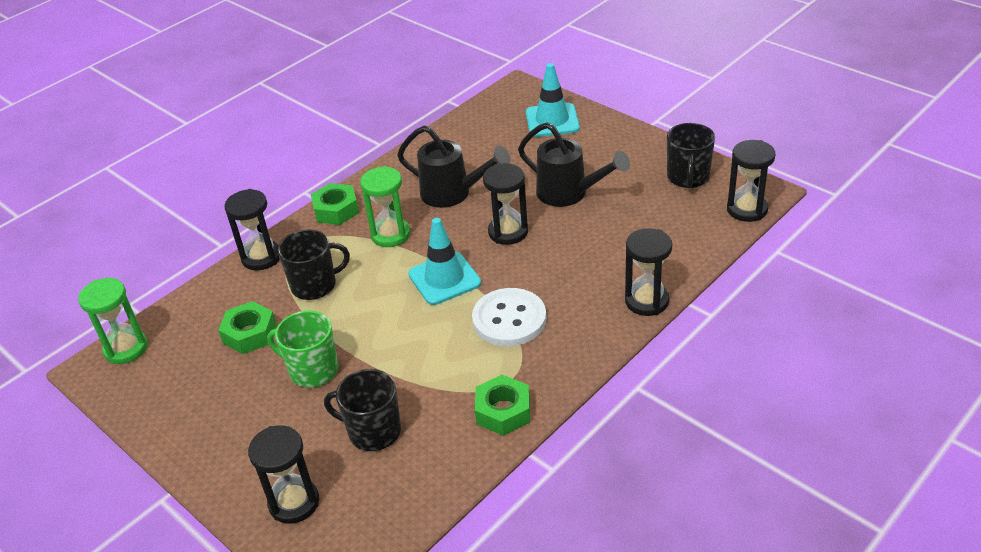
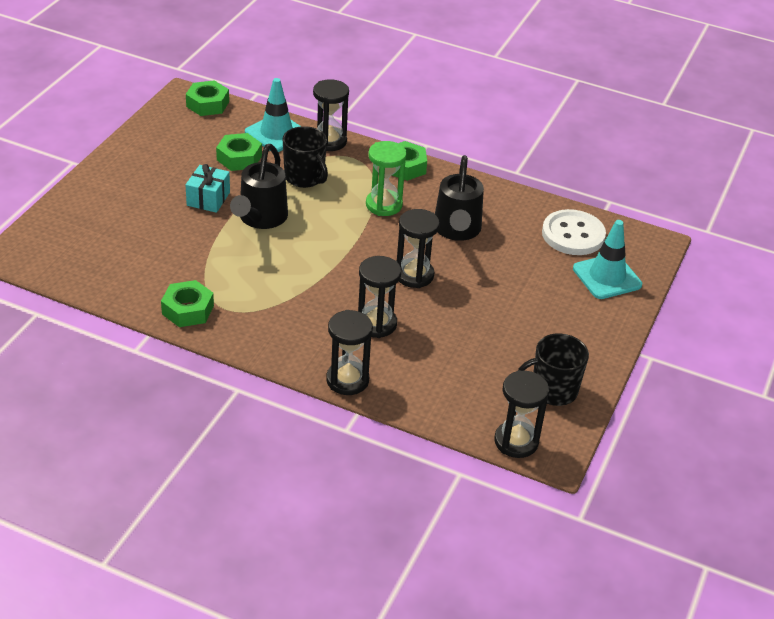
camera: 65 degrees right, 0 degrees up
green hourglass [78,278,148,364] -> green nut [186,80,229,116]
black hourglass [248,425,319,524] -> black hourglass moved to [358,256,401,338]
green mug [267,311,338,388] -> turquoise gift [185,164,230,213]
black mug [324,369,401,451] -> none
turquoise traffic cone [408,218,481,305] -> turquoise traffic cone moved to [245,78,301,152]
white button [472,288,546,346] -> white button moved to [542,209,606,255]
black watering can [518,122,630,207] -> black watering can moved to [230,144,288,229]

